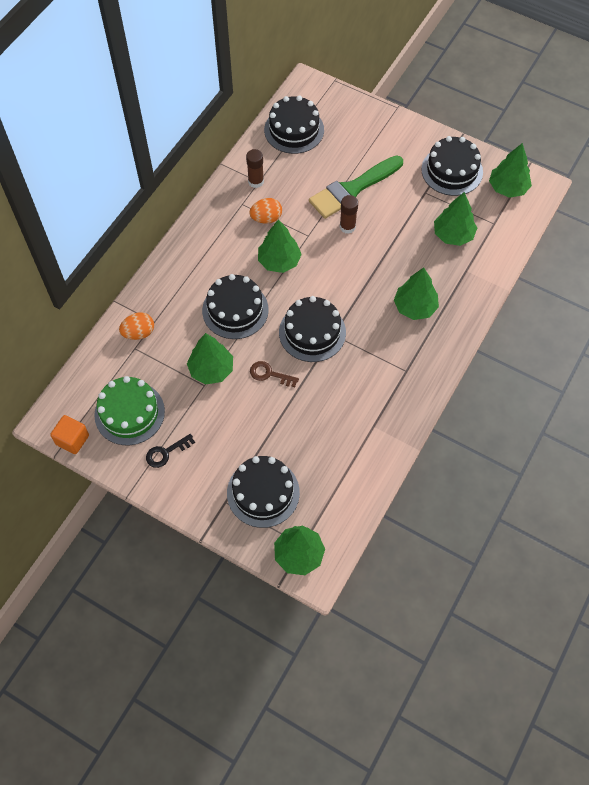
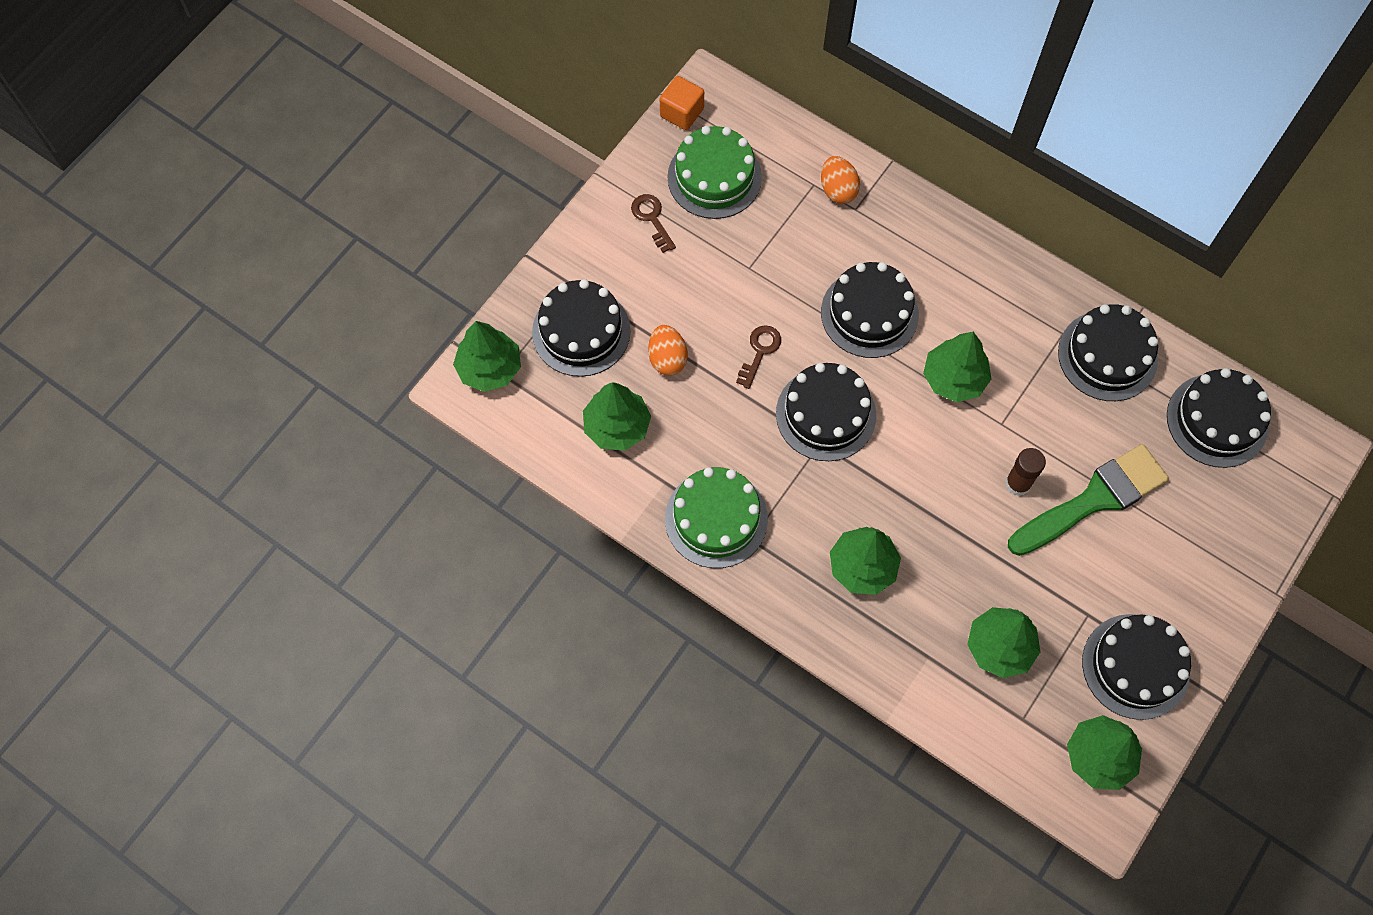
camera: 95 degrees right, 5 degrees up
black key [146,434,195,468] -> brown key [631,194,676,253]
green tree [187,333,233,385] -> green tree moved to [583,382,651,451]
brown glue stick [246,149,264,188] -> black cake [1058,304,1158,401]
orange egg [249,198,282,224] -> orange egg moved to [648,325,688,376]
green brush [309,155,403,219] -> green brush turned 90 degrees clockwise [1008,444,1169,556]
none -> green cake [665,467,768,568]

